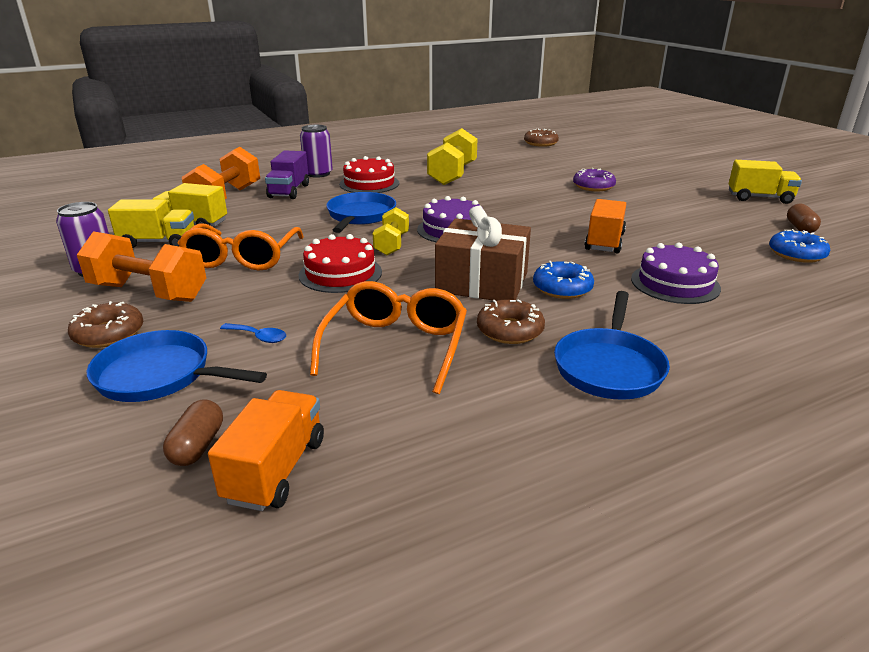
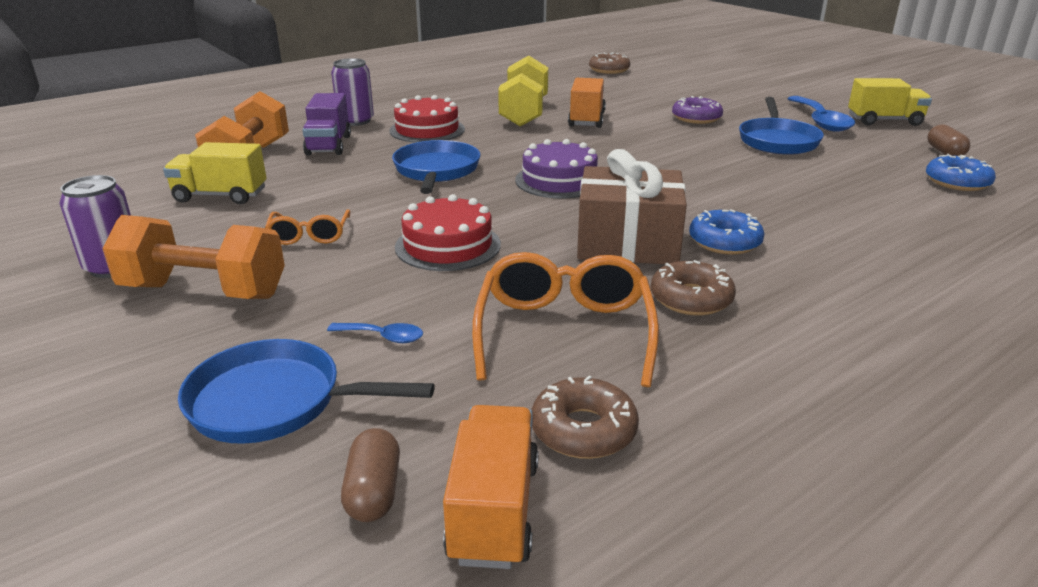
camera: 10 degrees left, 0 degrees up
brown donut [68,301,143,348] -> brown donut moved to [531,375,639,459]
yellow truck [108,199,194,248] -> none
orange glasses [178,223,304,271] -> orange glasses [265,209,350,245], size x0.57
yellow dumbbell [373,207,409,255] -> none
blue pan [554,291,670,400] -> blue pan moved to [739,97,824,155]
orange truck [584,199,626,253] -> orange truck moved to [568,78,606,128]
purple cake [631,242,721,304] -> none
none -> blue spoon [787,96,855,132]

